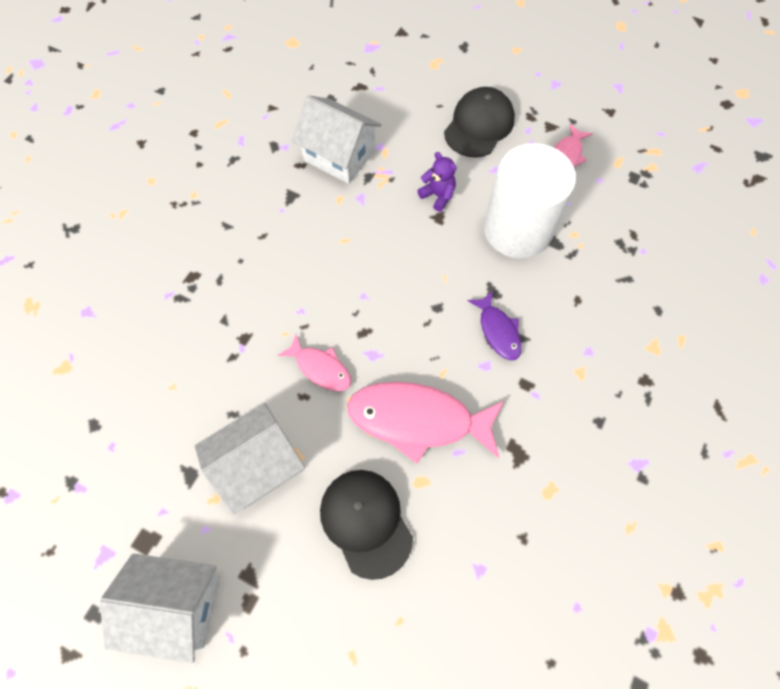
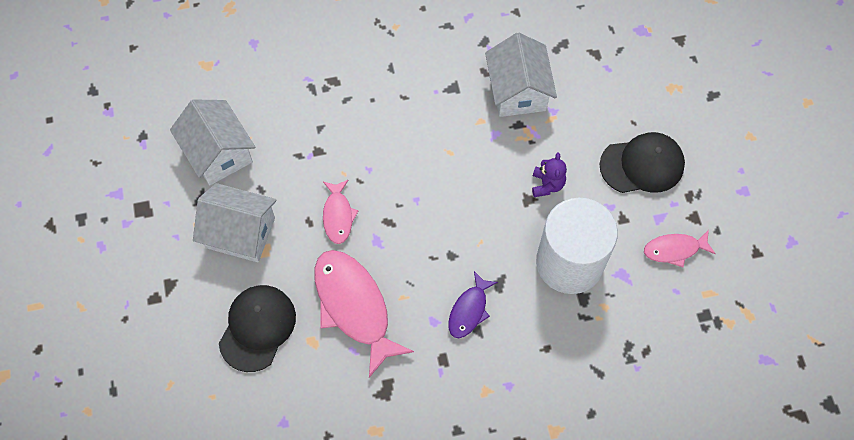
camera: 50 degrees right, 0 degrees up
white house [100,553,220,663] -> white house moved to [170,99,255,185]

